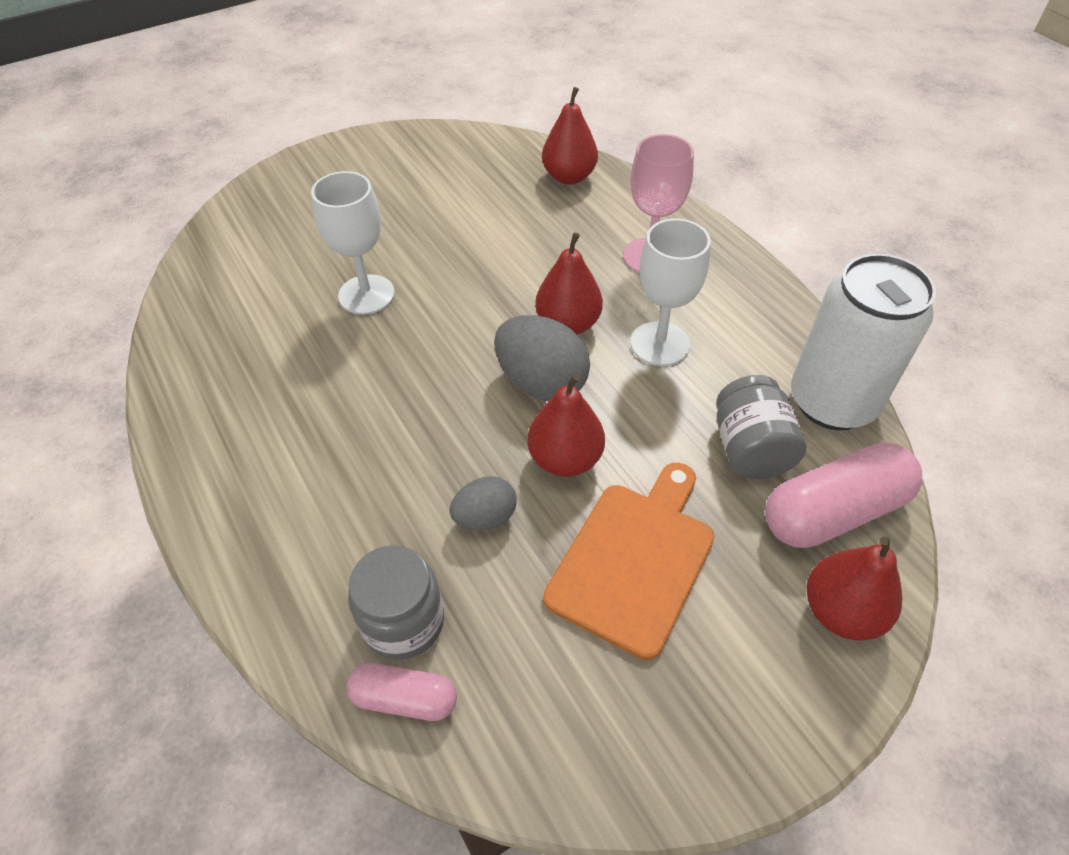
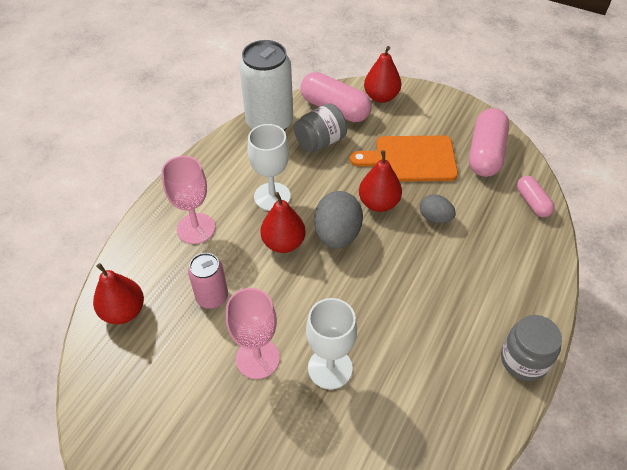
camera: 120 degrees left, 0 degrees up
grey jar [348,545,444,660] -> grey jar moved to [501,315,562,381]
none -> pink can [188,253,228,309]
none -> pink goblet [226,288,280,379]
none -> pink capsule [469,108,509,177]

